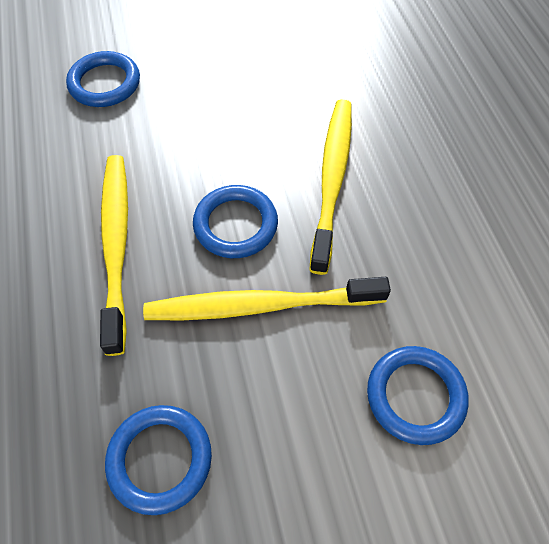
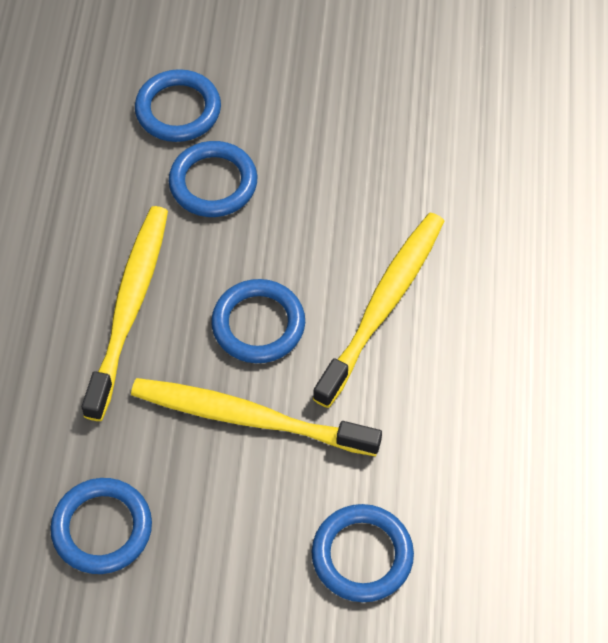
camera: 20 degrees right, 0 degrees up
none -> blue ring [169,141,257,217]

